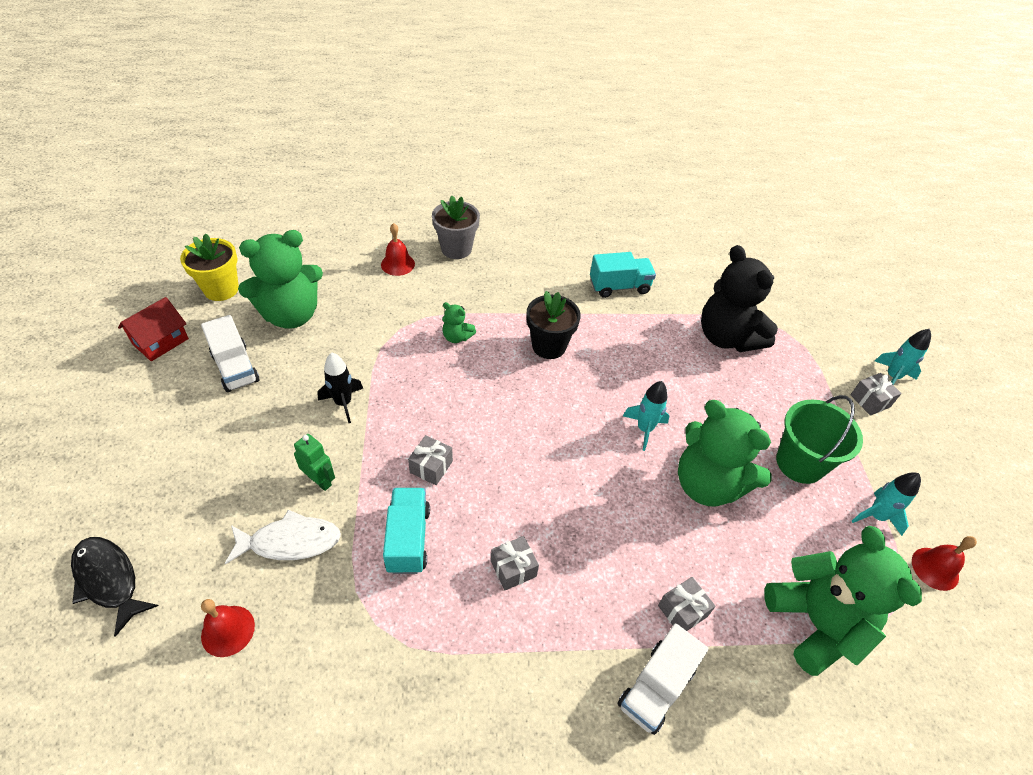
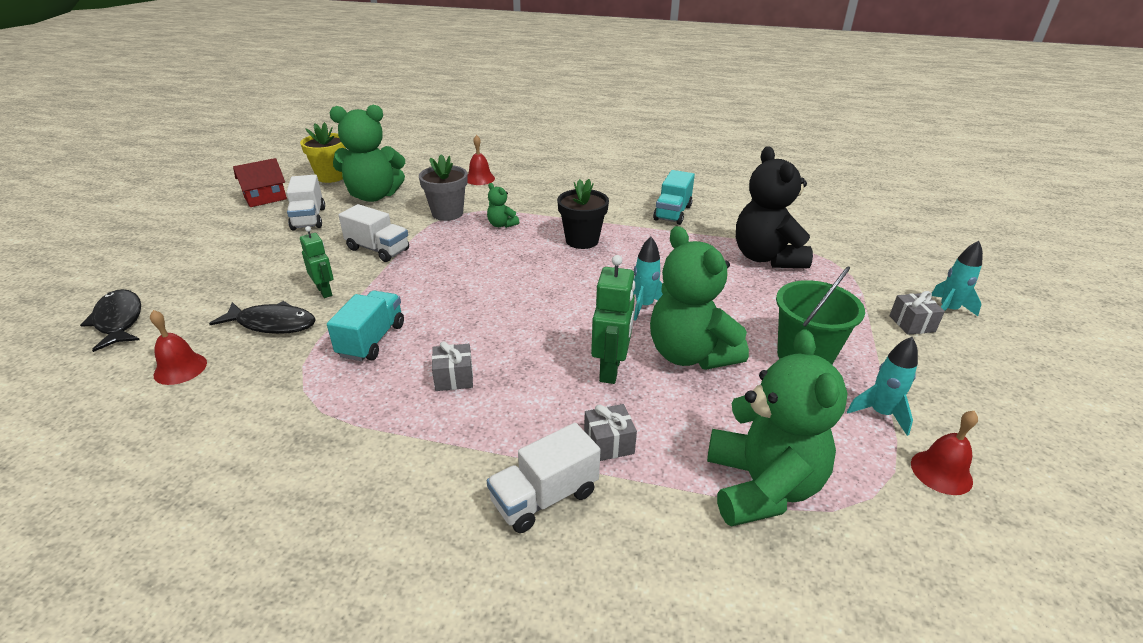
camera: 20 degrees right, 15 degrees down
white fish [225,510,341,564] -> black fish [209,301,316,334]
black rocket [317,352,363,423] -> white truck [339,204,409,262]
grey gift [408,435,453,485] -> none
grey flower pot [432,195,480,259] -> grey flower pot moved to [419,154,468,221]
turquoise truck [590,252,656,298] -> turquoise truck turned 105 degrees clockwise [653,170,695,225]
none -> green robot [591,255,635,384]

